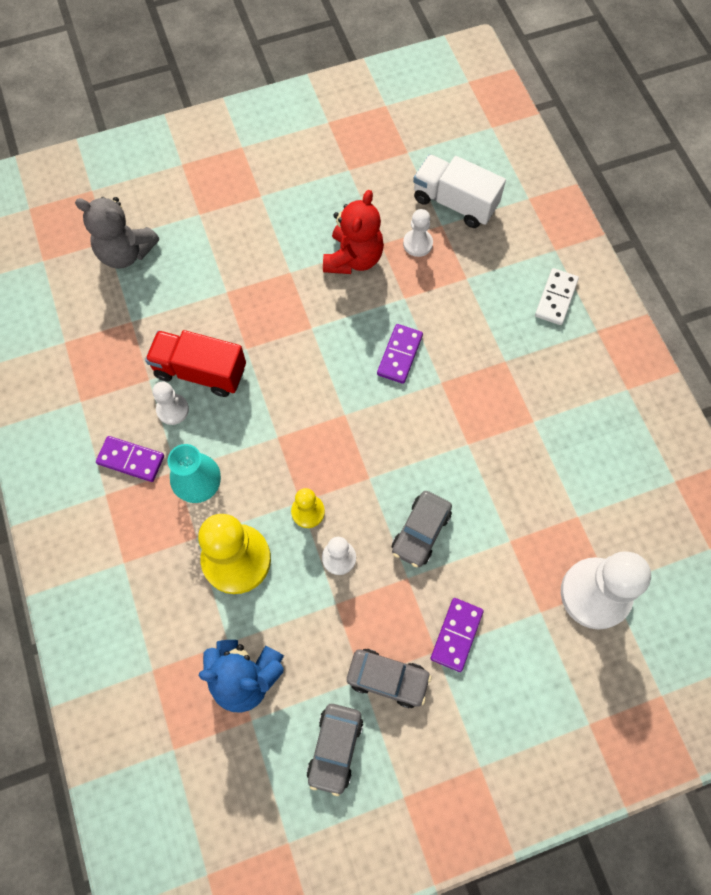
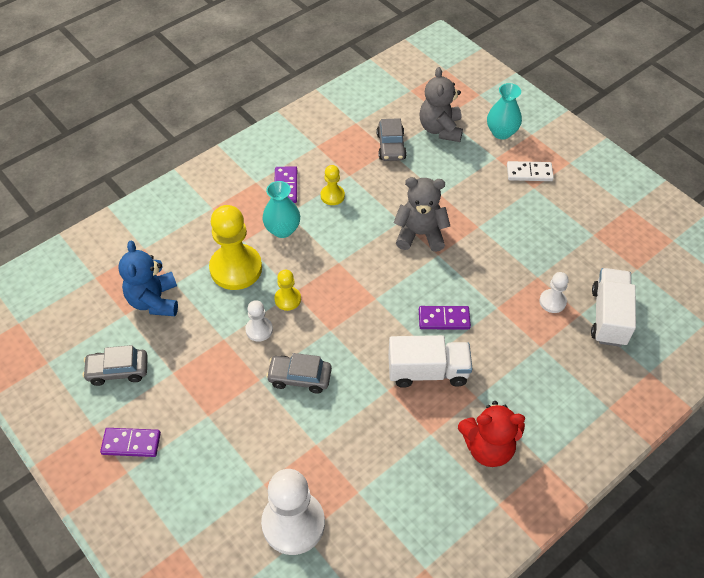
camera: 70 degrees right, 15 degrees down
red truck [145,330,246,397] -> none
white pawn [153,382,189,425] -> yellow pawn [321,165,345,205]
red teddy bear [323,190,384,274] -> red teddy bear moved to [458,401,525,467]
grey car [347,649,431,708] -> grey car moved to [377,118,407,161]
purple domino [431,598,484,672] -> purple domino moved to [100,428,161,457]
white domino [535,268,579,325] -> white domino moved to [507,161,554,181]
none -> white truck [388,335,472,388]
none -> grey teddy bear [393,177,450,252]
none -> turquoise vase [487,83,522,139]

